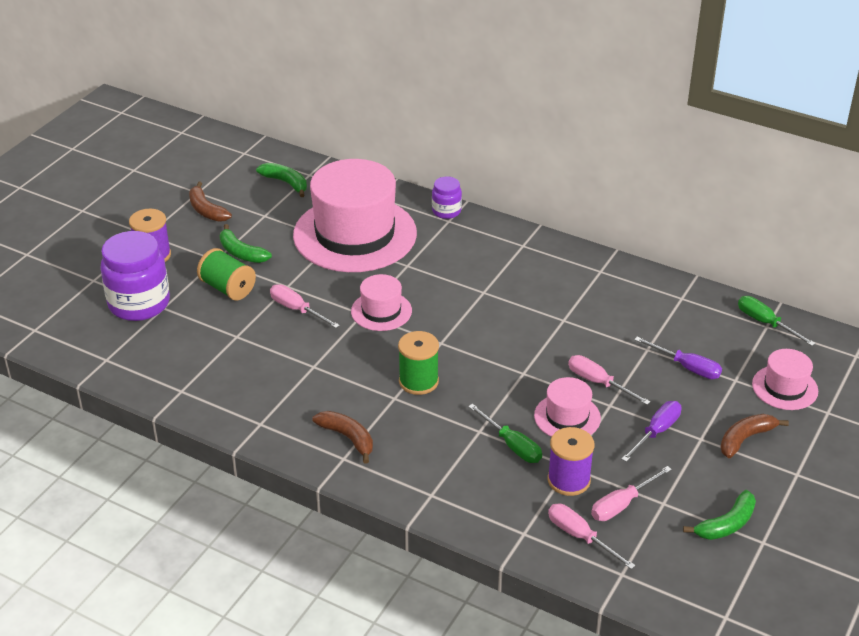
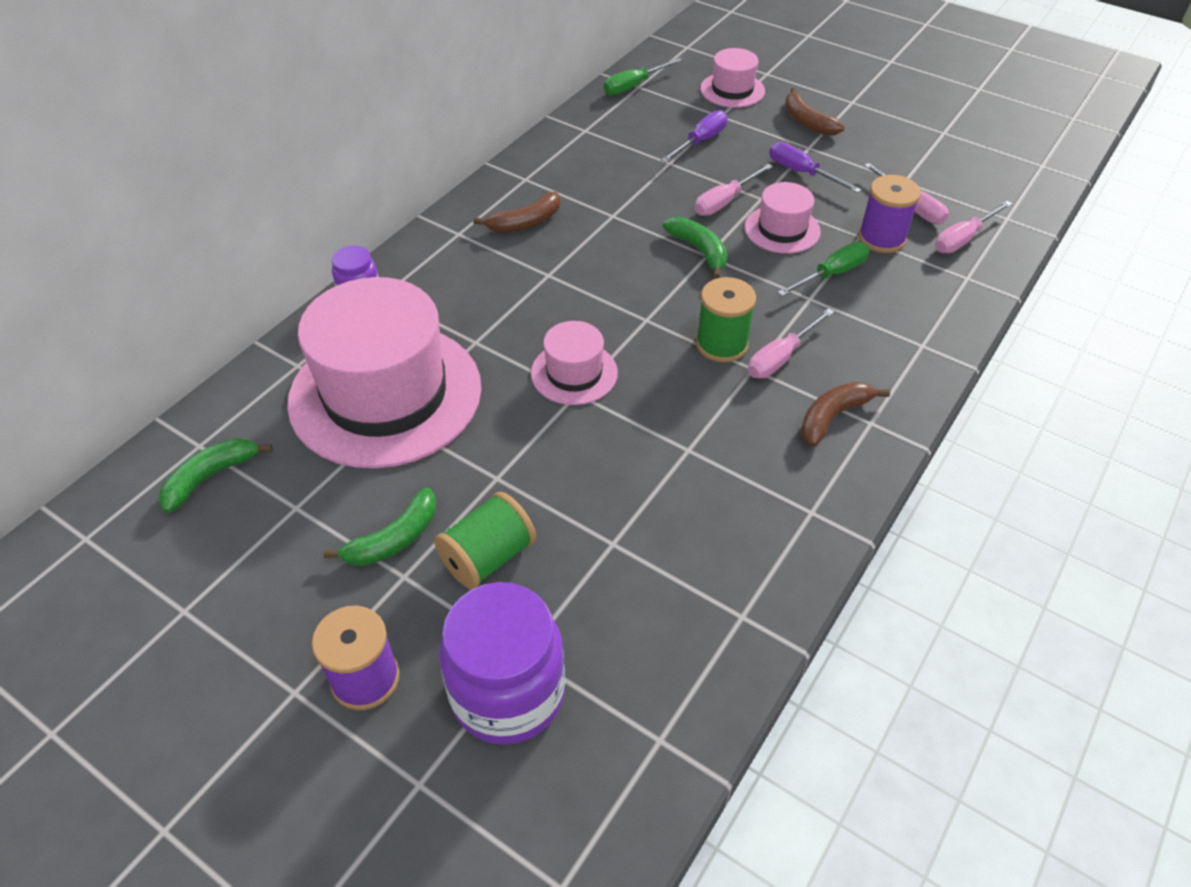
camera: 85 degrees left, 10 degrees up
brown banana [189,182,232,222] -> brown banana moved to [473,192,560,233]
pink screwdriver [270,284,340,328] -> pink screwdriver moved to [748,308,834,379]
green banana [683,490,756,540] -> green banana moved to [663,217,728,279]

